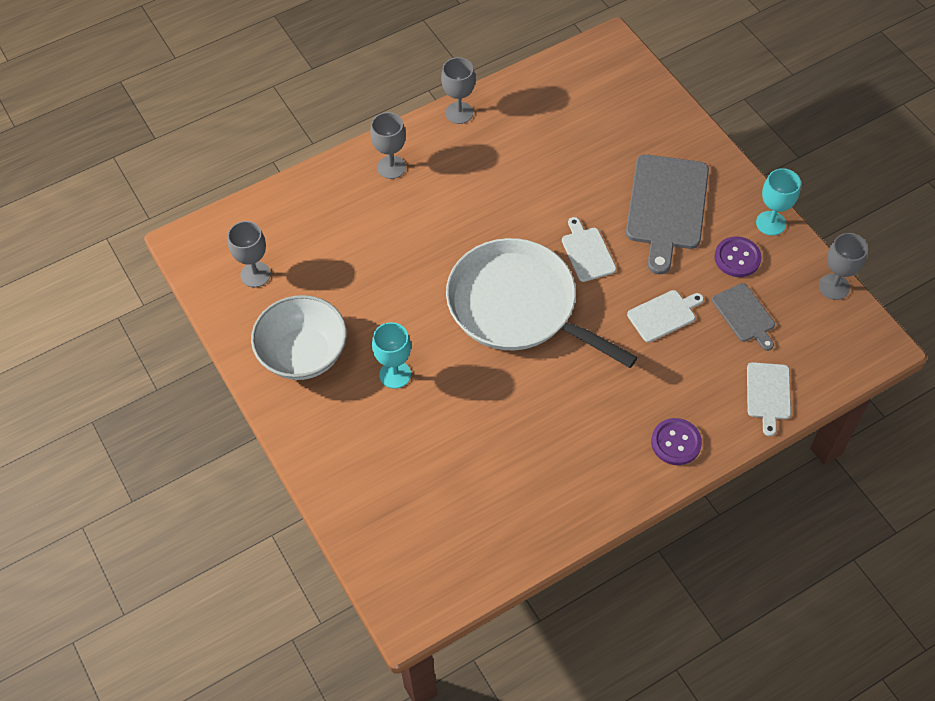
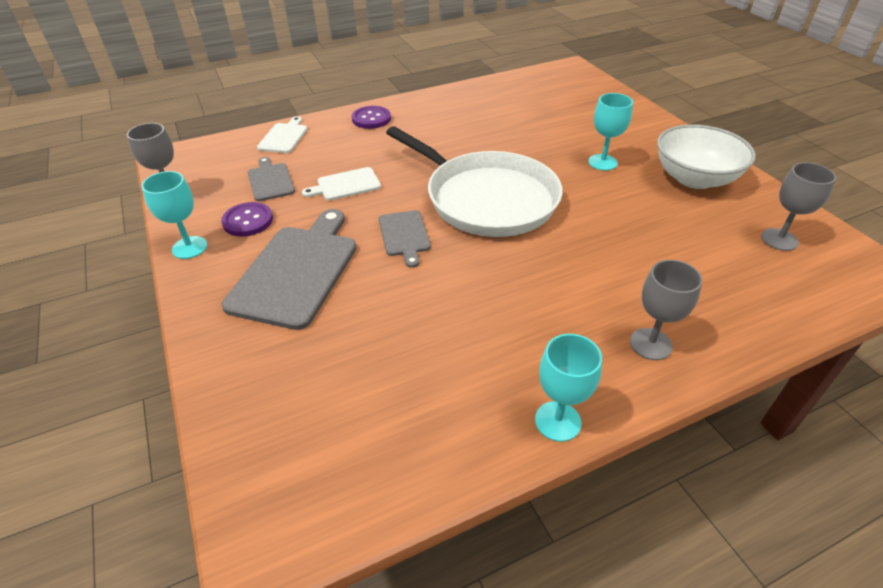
camera: 175 degrees left, 15 degrees down
grey goblet [441,57,475,124] -> turquoise goblet [535,334,602,442]
white cutting board [562,217,616,282] -> grey cutting board [379,210,431,268]

